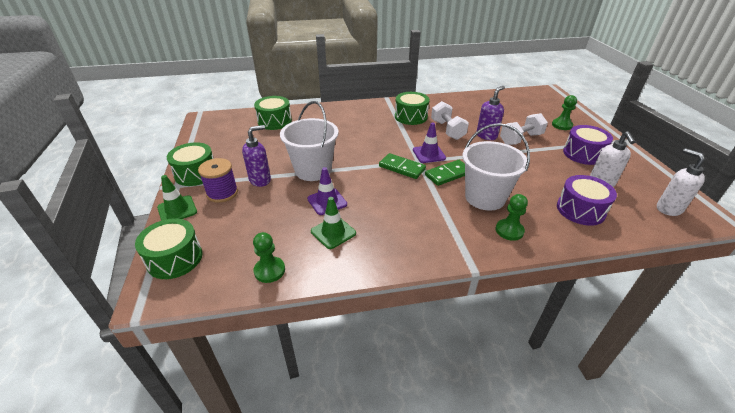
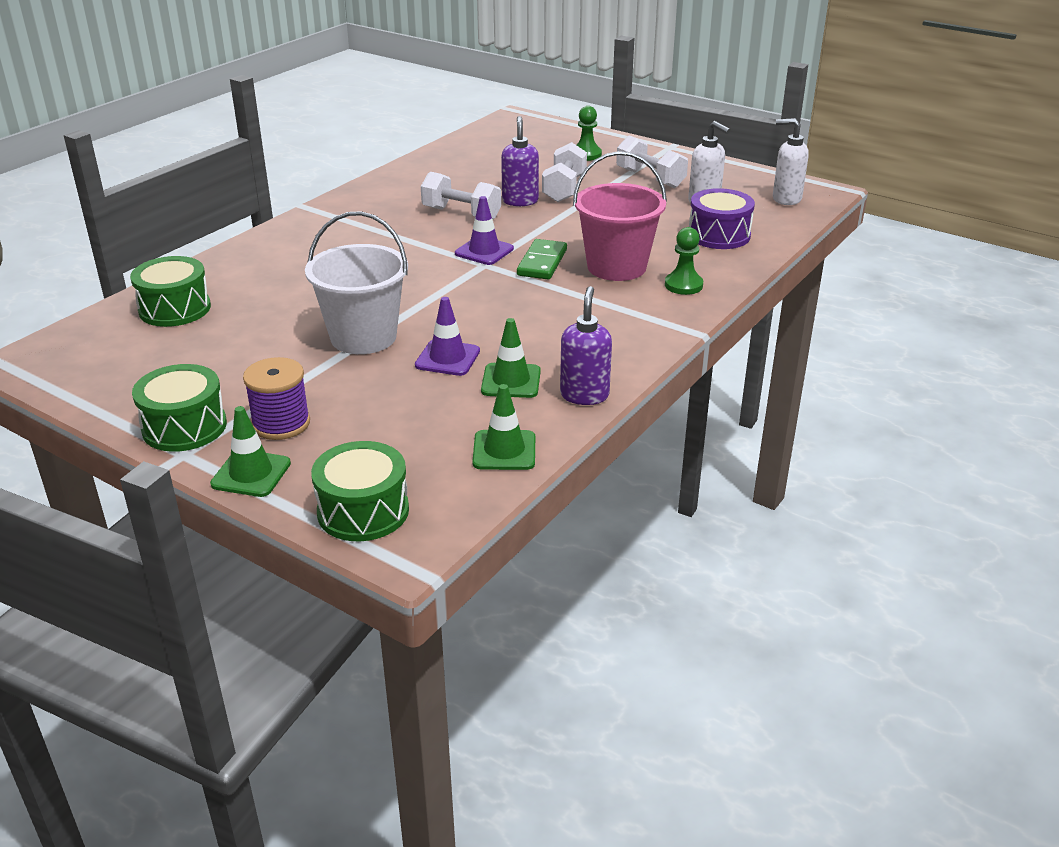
camera: 45 degrees left, 5 degrees down
purple soap dispenser [242,125,271,187] -> purple soap dispenser moved to [560,286,612,405]
green pawn [253,232,285,283] -> green traffic cone [472,384,535,470]
green domino [379,153,426,179] -> none
green drum [395,92,430,125] -> none
white bucket [462,123,530,211] -> pink bucket [573,151,667,281]
purple drum [563,125,613,165] -> white dumbbell [616,135,688,188]

